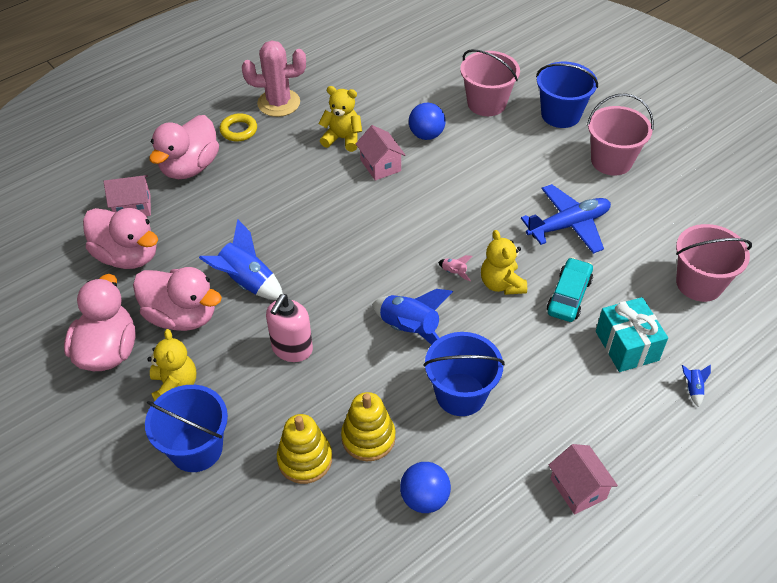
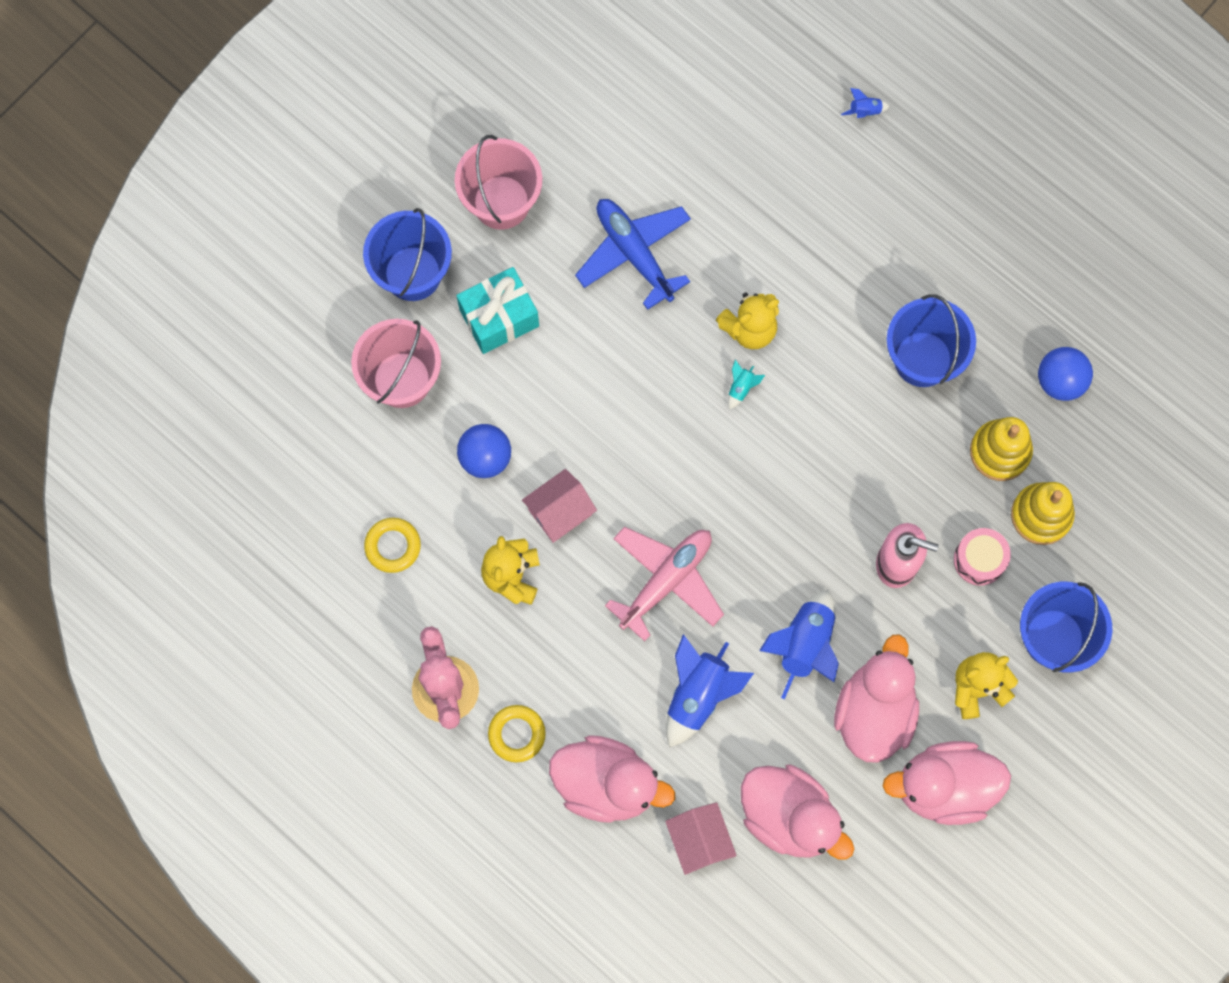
camera: 100 degrees left, 25 degrees up
pink duck [83,208,158,269] -> pink duck turned 105 degrees clockwise [741,764,854,860]
blue rocket [373,289,453,345] -> blue rocket moved to [666,634,754,747]
pink rocket [438,255,473,281] -> turquoise rocket [728,360,765,409]
turquoise car [547,257,593,322] -> none
pink house [549,444,618,515] -> none
turquoise gift [596,297,668,372] -> turquoise gift moved to [456,267,539,354]
pink bucket [676,224,752,302] -> none
none -> yellow ring [364,518,421,573]
none -> pink plane [605,526,724,641]
none -> pink drum [954,528,1011,586]

